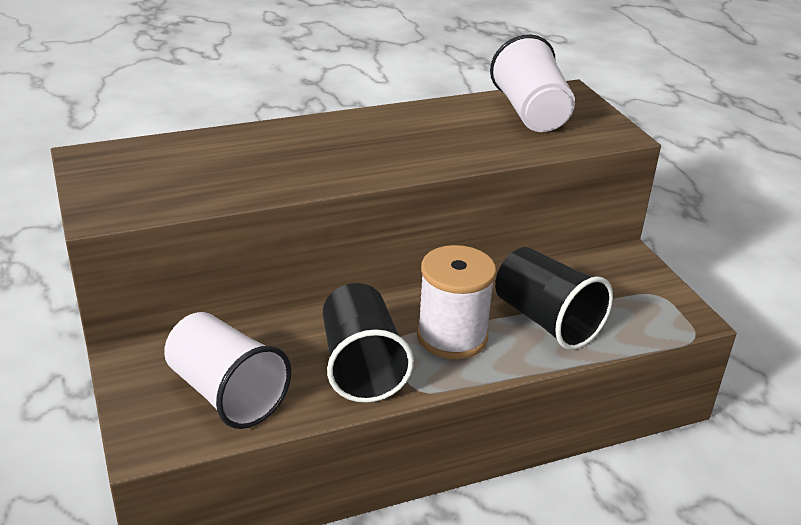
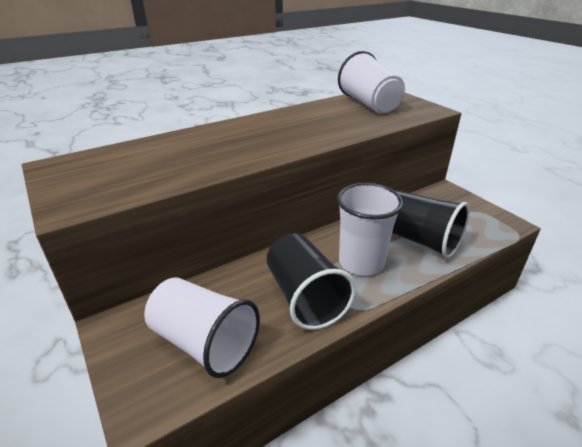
camera: 10 degrees left, 0 degrees up
white spool [417,245,496,359] -> white cup [337,183,403,276]

